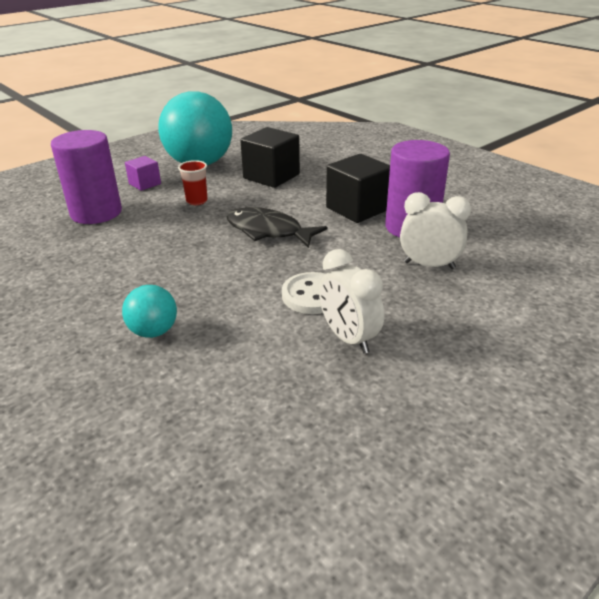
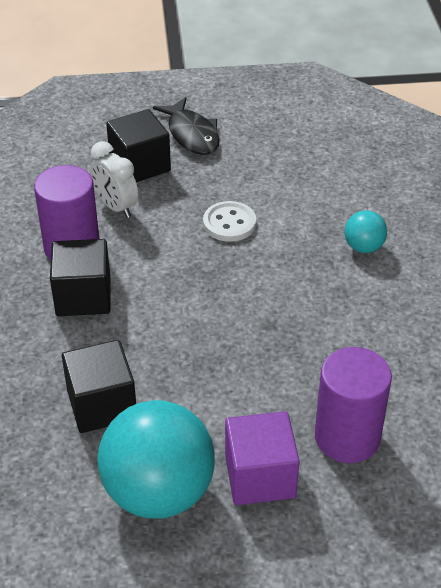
camera: 145 degrees left, 10 degrees up
purple cube [125,156,161,191] -> purple cube [225,411,300,505], size x1.78
red cup [178,160,208,205] -> none
black fish [227,207,328,248] -> black fish moved to [153,97,219,155]
white clock [319,249,384,353] -> none
none -> black cube [106,109,171,182]

